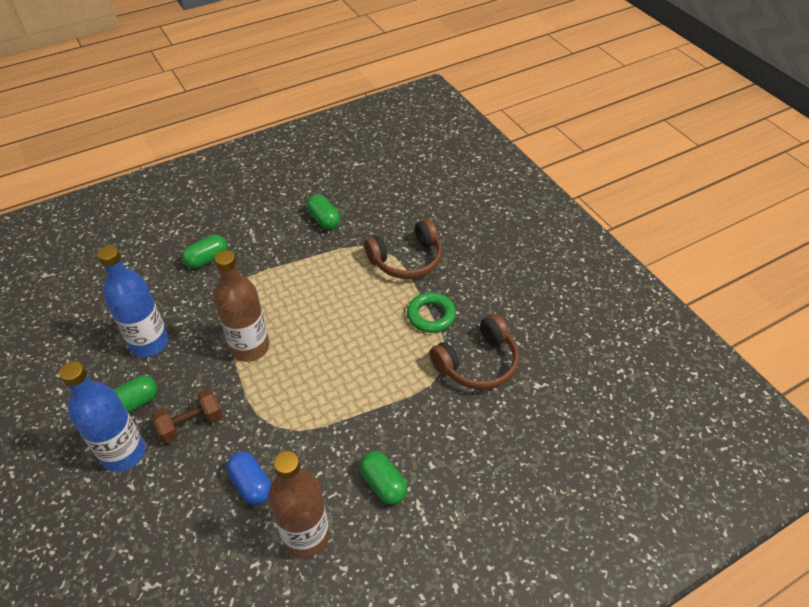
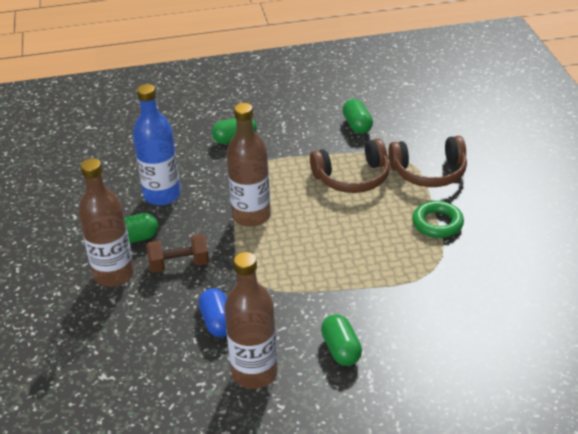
camera: 20 degrees right, 10 degrees down
blue bottle [59,361,145,472] -> brown bottle [78,158,134,287]
brown headphones [429,314,519,390] -> brown headphones moved to [310,138,389,193]

